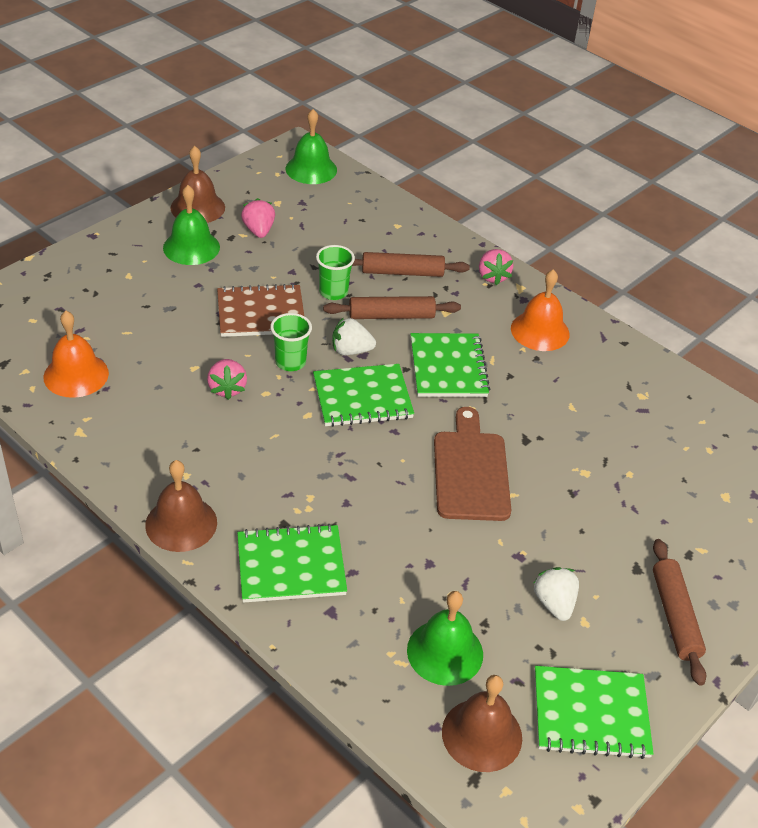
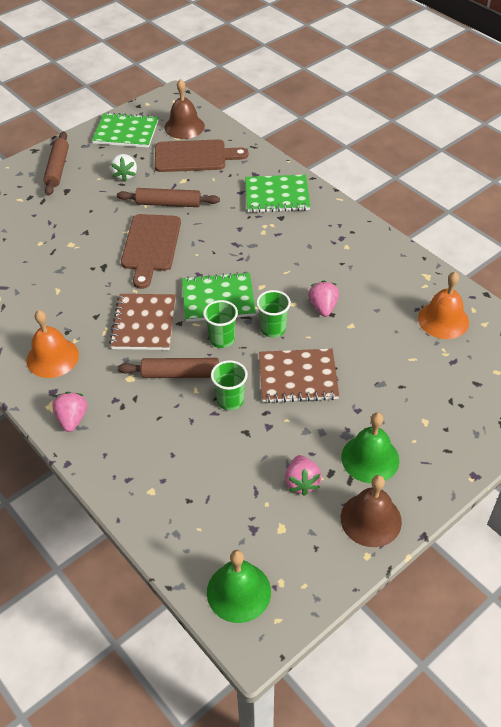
camera: 170 degrees left, 5 degrees up
brown bell [145,460,217,552] -> none
white strawberry [332,317,376,355] -> green cup [203,300,238,348]
brown rolling pin [352,252,470,277] -> brown rolling pin moved to [117,188,220,207]
green bell [407,591,483,686] -> brown cutting board [155,139,248,172]
green notebook [411,333,490,397] -> brown notebook [109,294,176,350]

